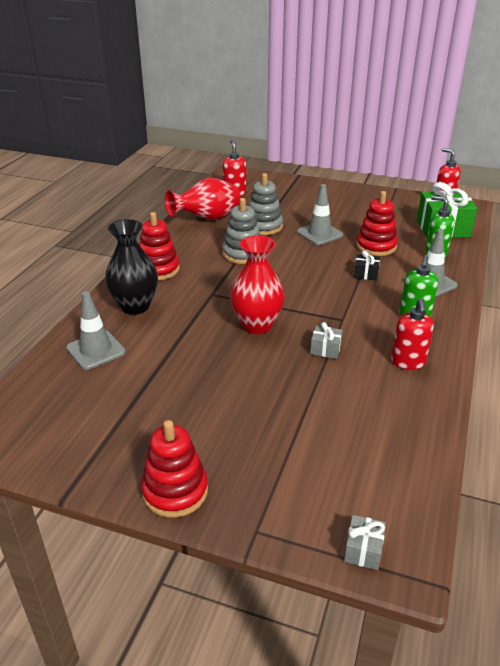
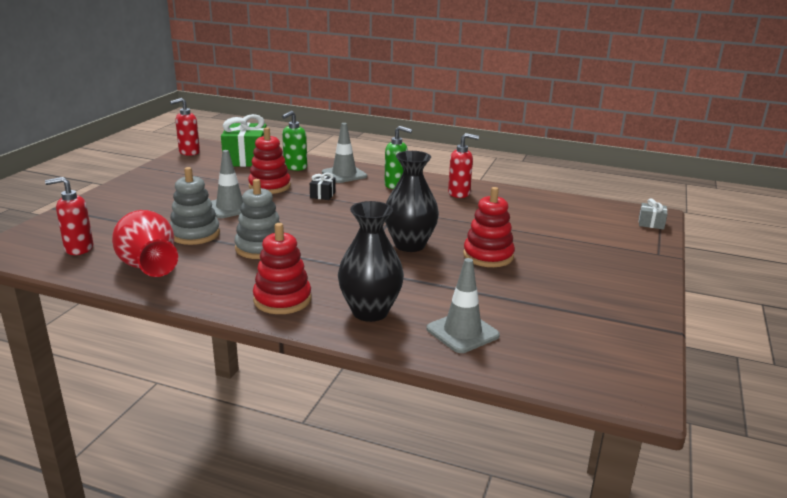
camera: 90 degrees left, 10 degrees down
red stacking toy [141,420,208,518] -> red stacking toy moved to [463,187,515,267]
red vase [230,236,285,334] -> black vase [385,151,439,252]
grey gift [310,322,343,359] -> none

